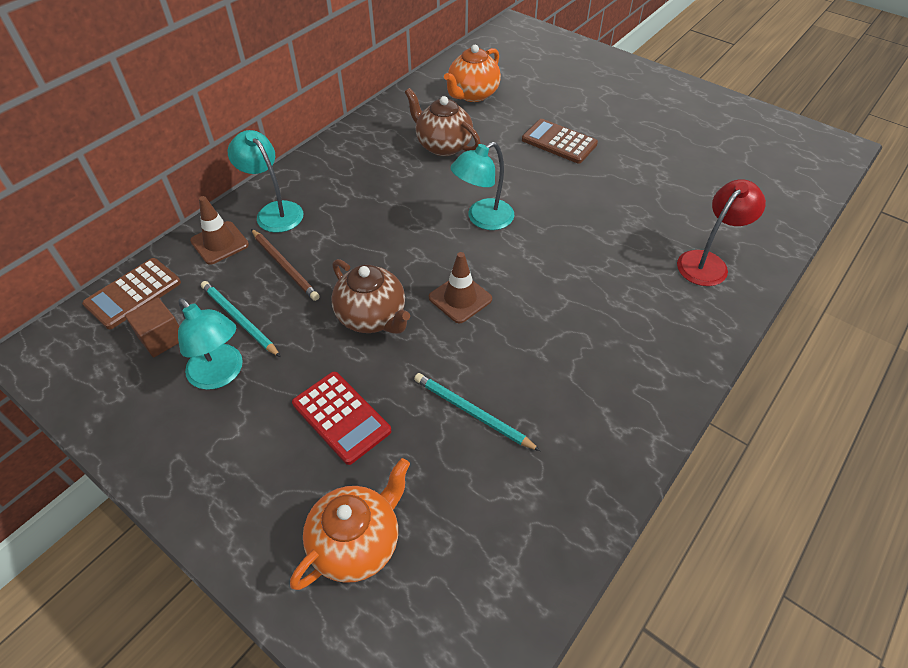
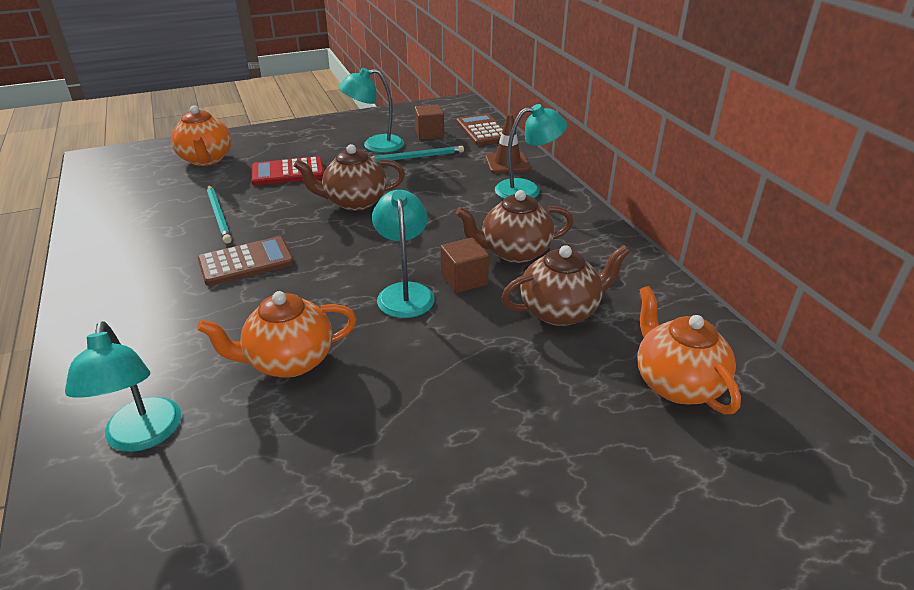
camera: 120 degrees right, 15 degrees down
brown pencil [251,229,320,301] -> none
turquoise pencil [414,373,540,451] -> turquoise pencil turned 90 degrees clockwise [207,185,232,244]
brown traffic cone [429,252,492,323] -> none
brown calculator [522,119,598,164] -> brown calculator moved to [198,236,294,286]
red lamp [677,179,766,286] -> turquoise lamp [65,321,181,452]
none -> orange teapot [197,291,357,377]
none -> brown cube [440,237,489,293]
none -> brown teapot [456,190,573,263]

